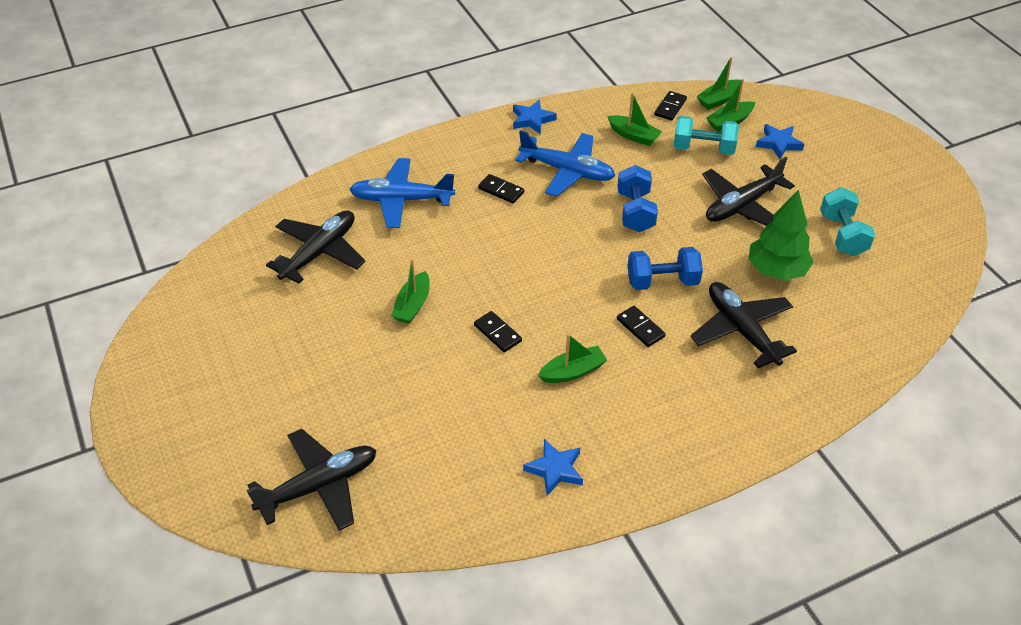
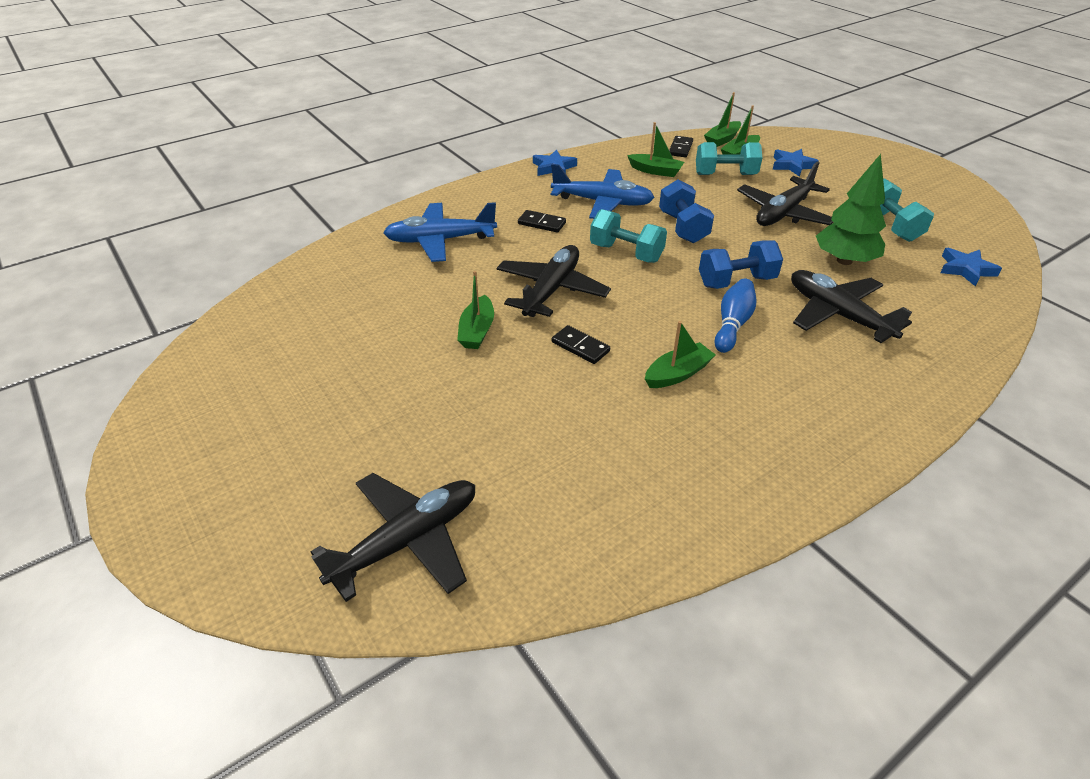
camera: 10 degrees left, 5 degrees down
black plane [266,210,365,284] -> black plane moved to [496,245,611,317]
blue star [523,439,583,496] -> blue star moved to [940,248,1002,286]
black domino [617,306,666,347] -> blue bowling pin [715,278,756,353]
none -> turquoise dumbbell [590,209,667,263]

